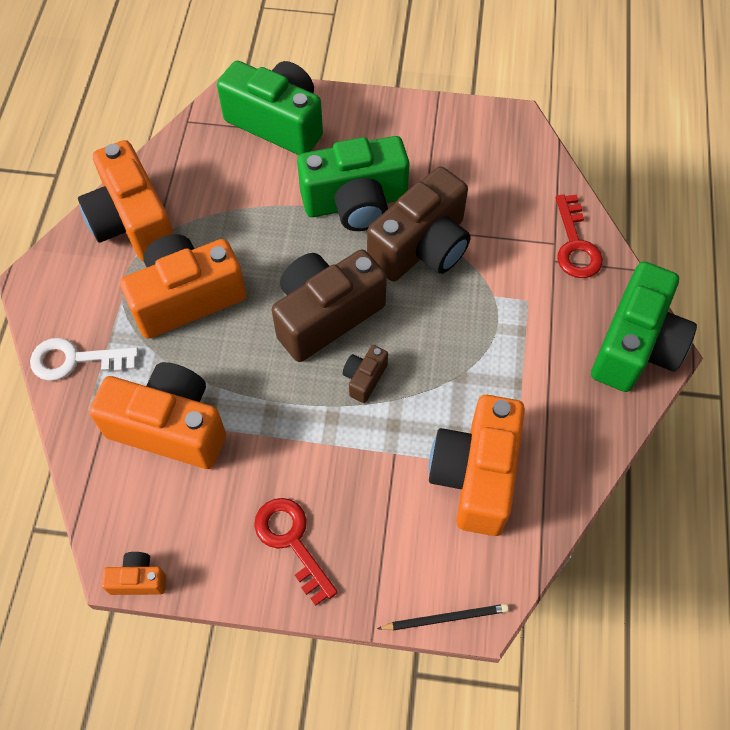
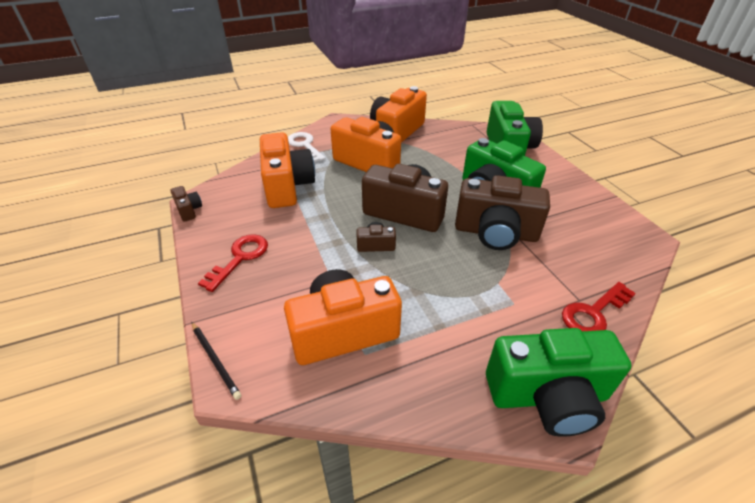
camera: 60 degrees right, 20 degrees down
orange camera [101,552,166,595] -> brown camera [170,186,202,222]

